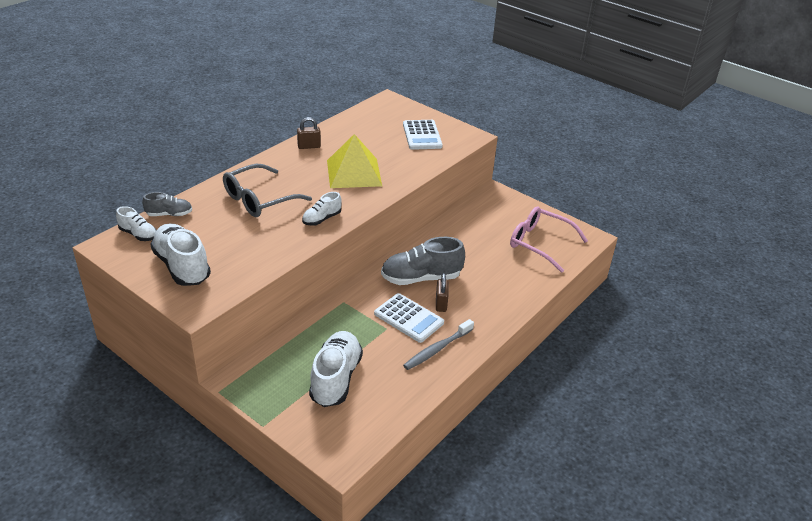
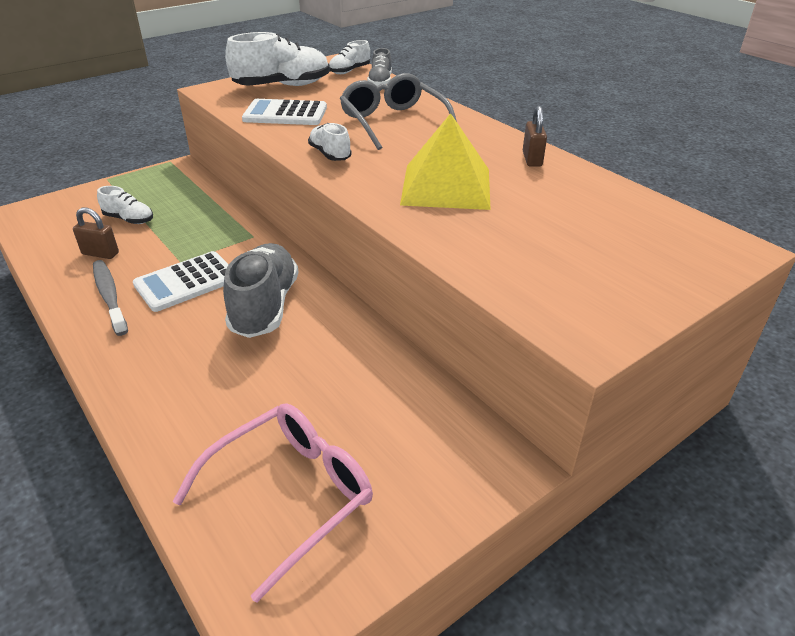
camera: 105 degrees right, 0 degrees up
white shoe [309,331,363,407] -> white shoe [97,186,153,224], size x0.54
white calculator [403,120,443,150] -> white calculator moved to [242,99,327,125]
brown padlock [436,273,448,312] -> brown padlock moved to [73,207,119,259]

